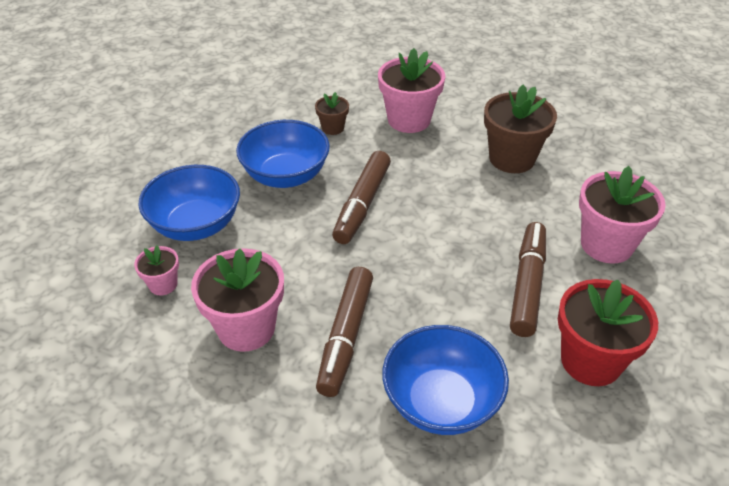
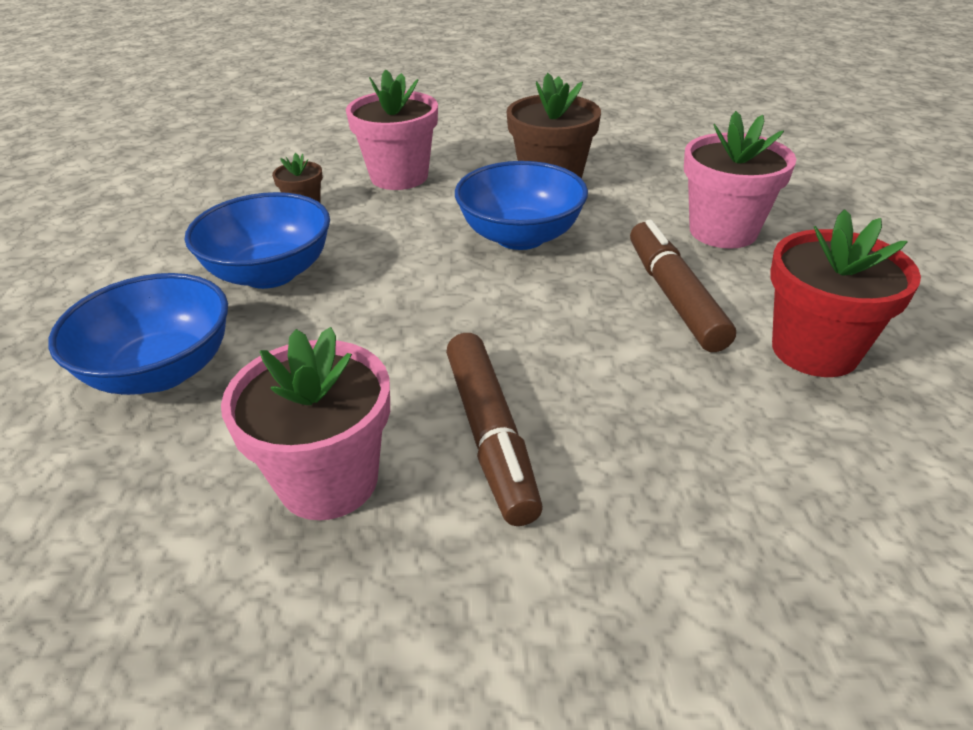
camera: 25 degrees left, 5 degrees down
pink flower pot [134,246,179,295] -> none
brown marker [332,151,391,244] -> none
blue bowl [382,325,509,435] -> blue bowl moved to [455,161,588,250]

